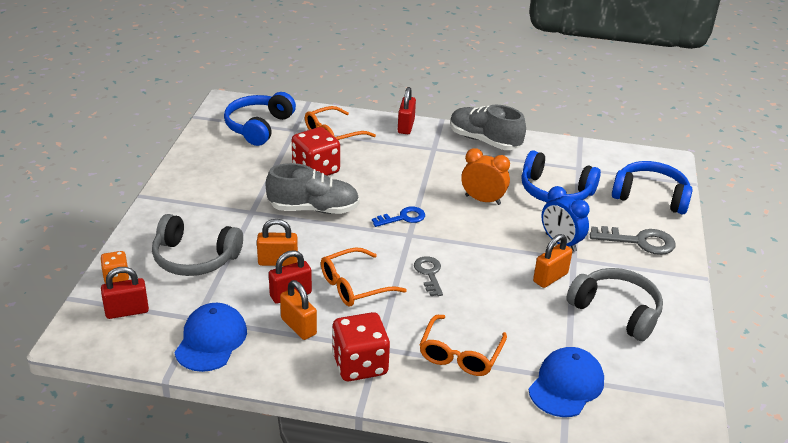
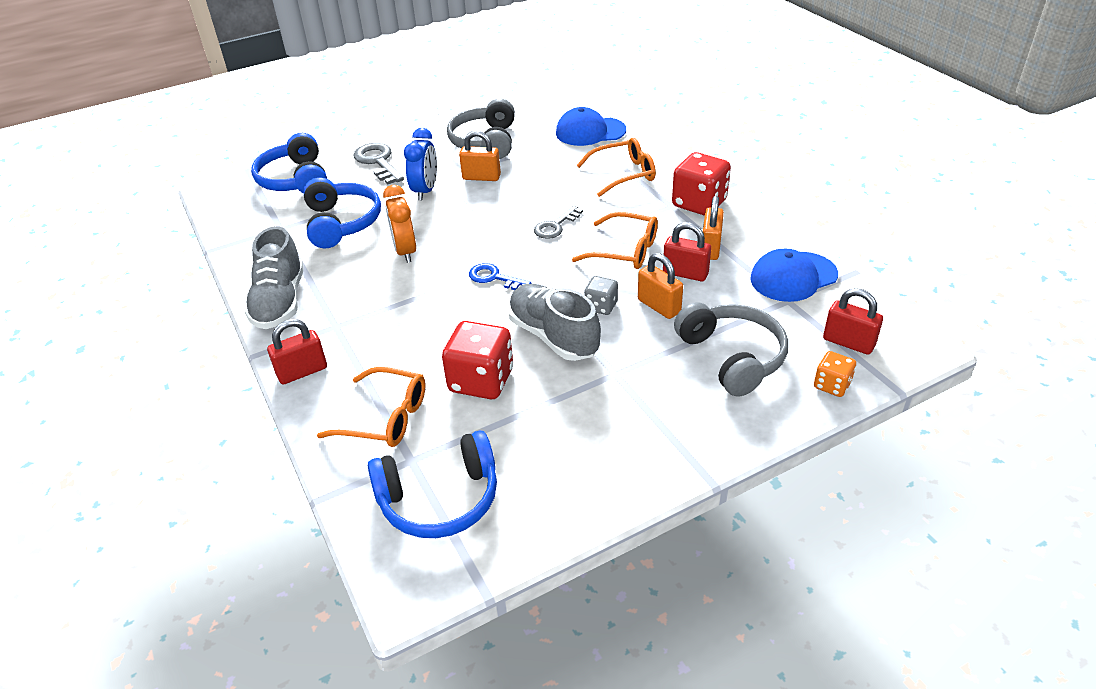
camera: 125 degrees left, 5 degrees up
none -> grey dice [584,276,618,315]

